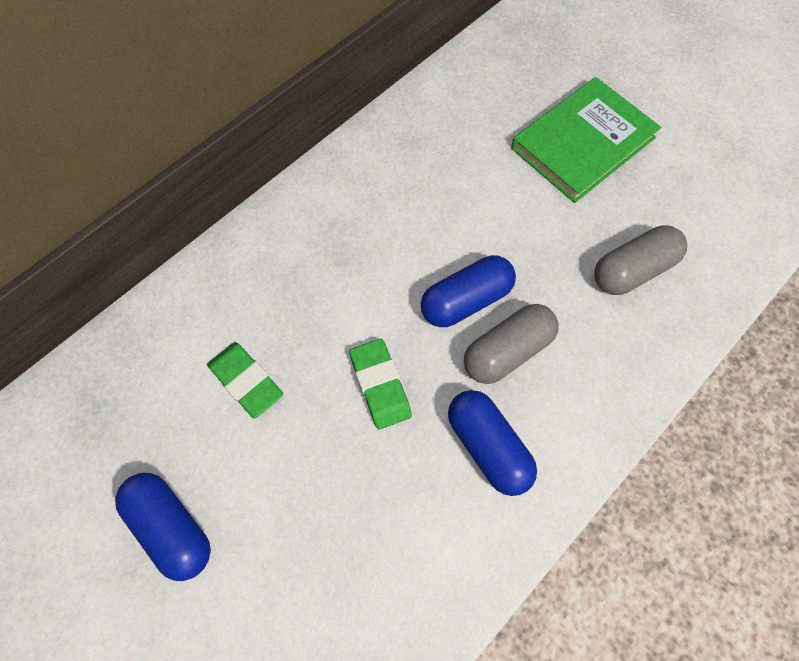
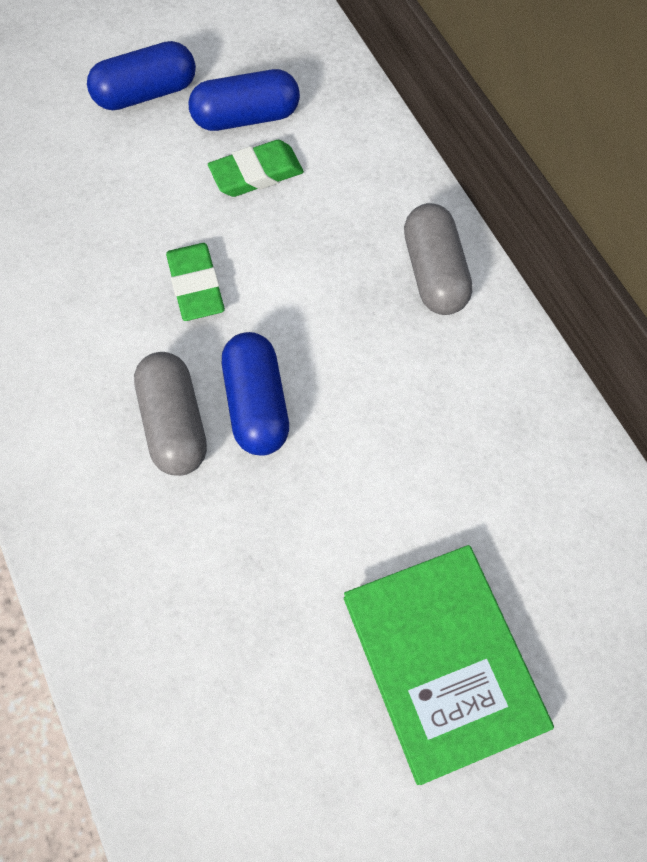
camera: 110 degrees right, 0 degrees up
green eraser [349,339,412,429] -> green eraser turned 75 degrees clockwise [166,243,225,321]
blue capsule [448,390,537,496] -> blue capsule moved to [188,69,300,131]
grey capsule [594,225,687,295] -> grey capsule moved to [404,203,473,315]

